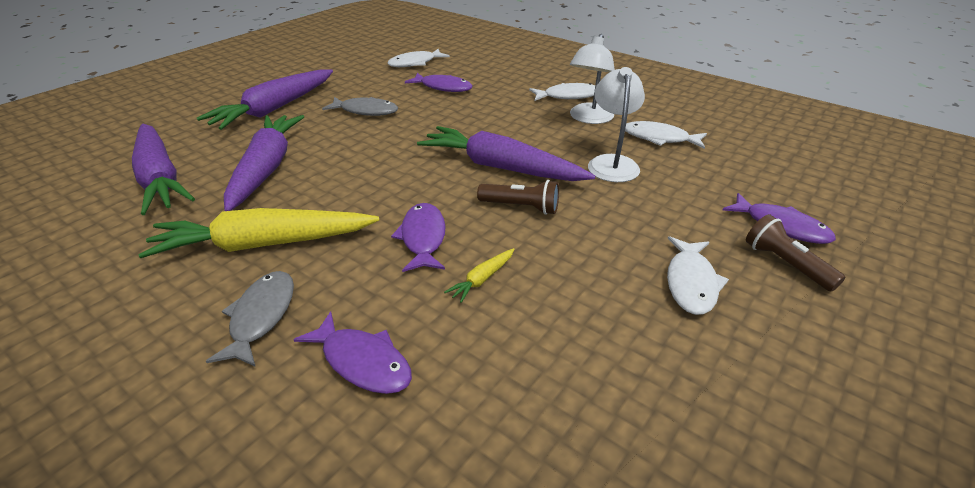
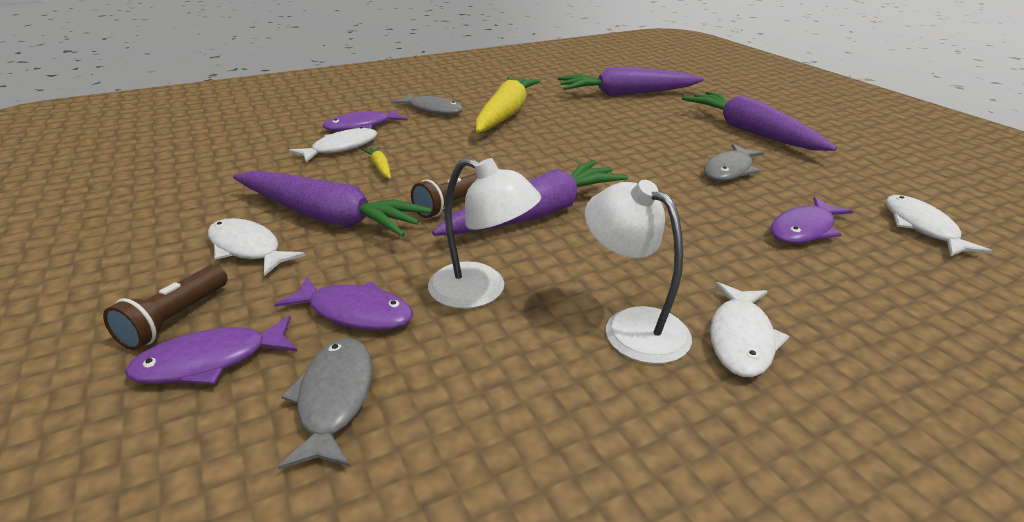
camera: 115 degrees right, 5 degrees down
purple carrot [224,115,304,211] -> purple carrot moved to [233,171,432,237]
purple fish [391,203,446,272] -> purple fish moved to [275,276,413,330]
white fish [625,121,707,149] -> white fish moved to [289,127,377,162]
brown flashlight [746,214,846,292] -> brown flashlight turned 120 degrees clockwise [103,265,227,350]
none -> grey fish [278,338,372,469]

